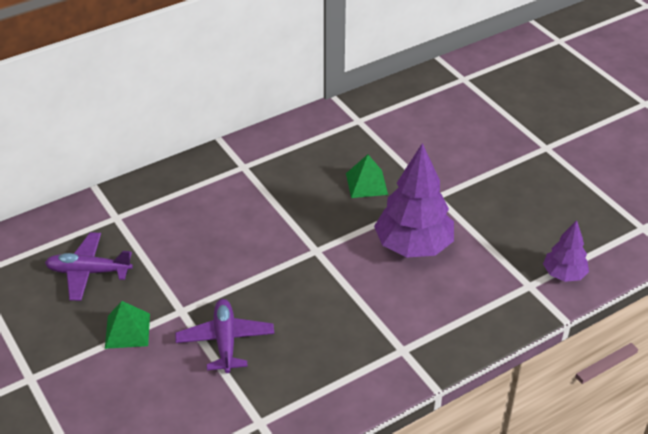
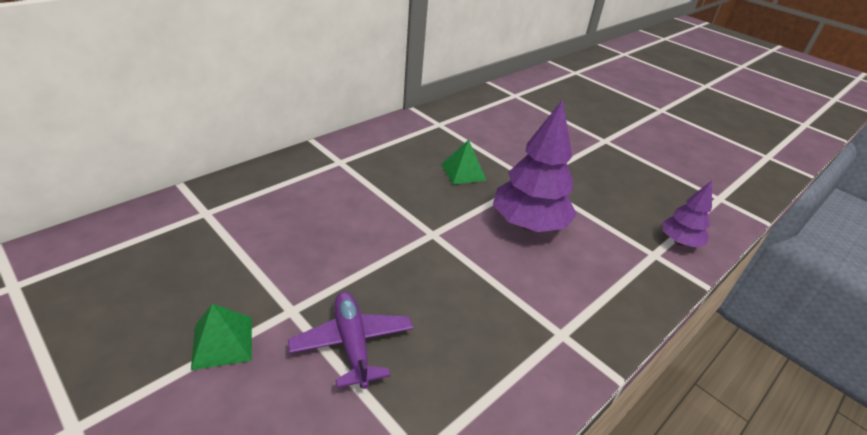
camera: 15 degrees left, 5 degrees down
purple plane [45,232,133,301] -> none

